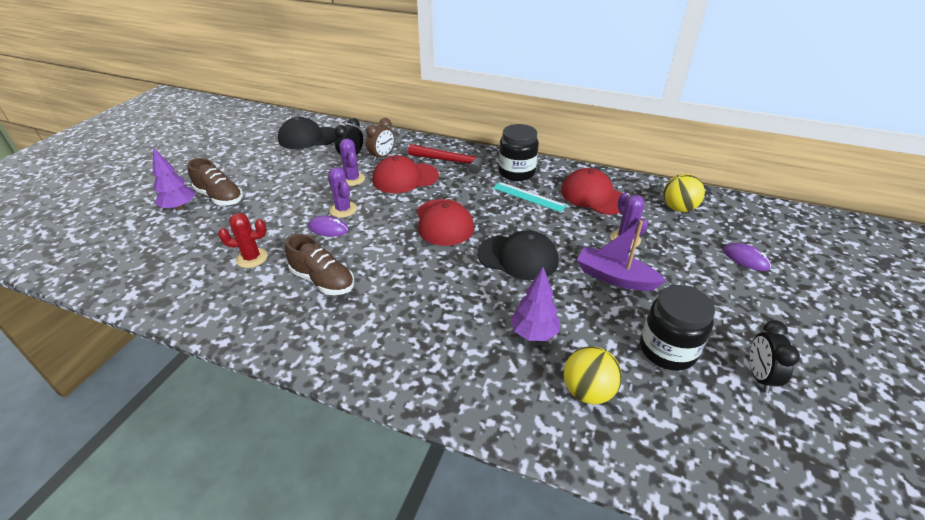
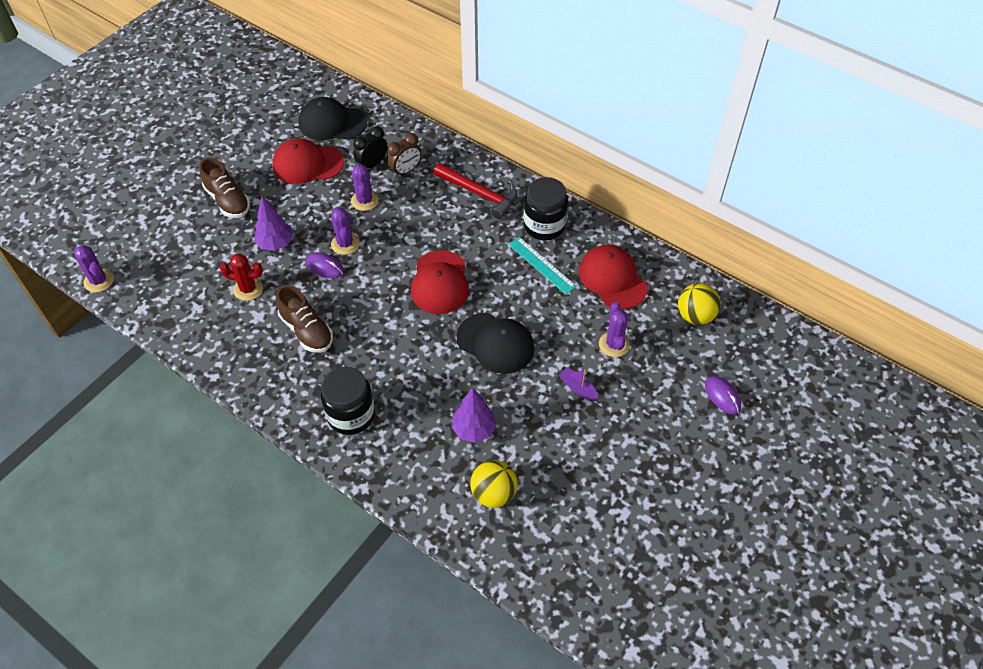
camera: 15 degrees right, 15 degrees up
purple tree [153,147,196,210] -> purple tree moved to [254,196,294,251]
red cap [372,155,439,193] -> red cap moved to [272,138,344,184]
purple boat [577,220,666,291] -> purple boat [559,367,598,400], size x0.55
black jar [640,285,715,371] -> black jar moved to [320,366,375,435]
black clock [750,320,800,393] -> none
none -> purple cactus [74,245,114,292]

